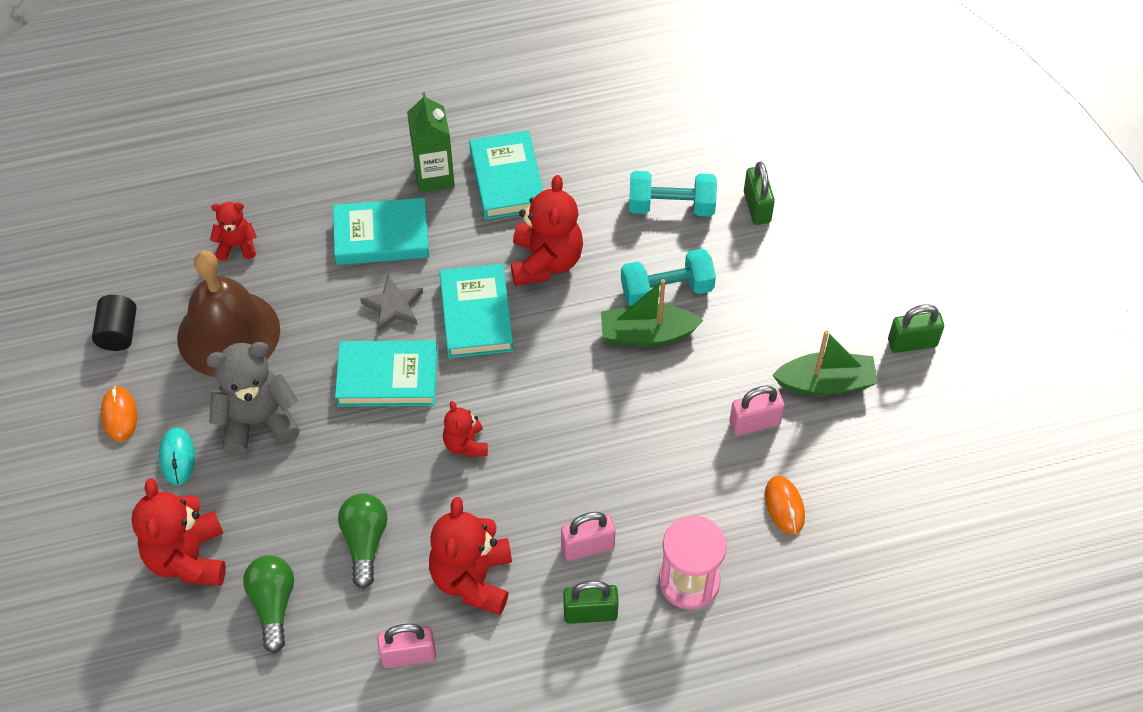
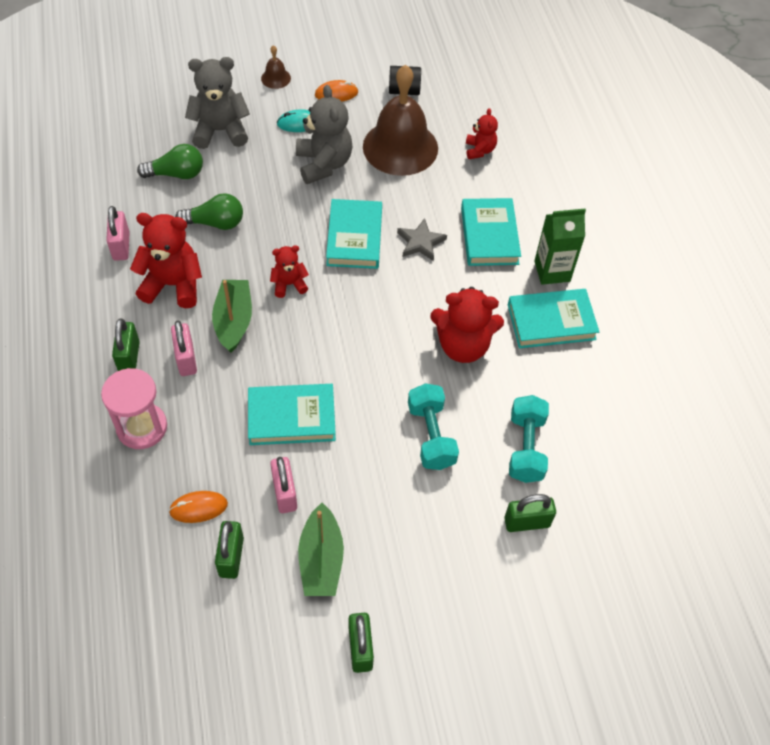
camera: 90 degrees right, 0 degrees up
red teddy bear [131,478,226,586] -> grey teddy bear [185,57,250,149]
turquoise book [439,264,513,358] -> turquoise book moved to [248,384,336,445]
green boat [601,279,704,346] -> green boat moved to [212,280,252,353]
none -> green padlock [215,521,244,579]
none -> brown bell [261,45,291,89]

